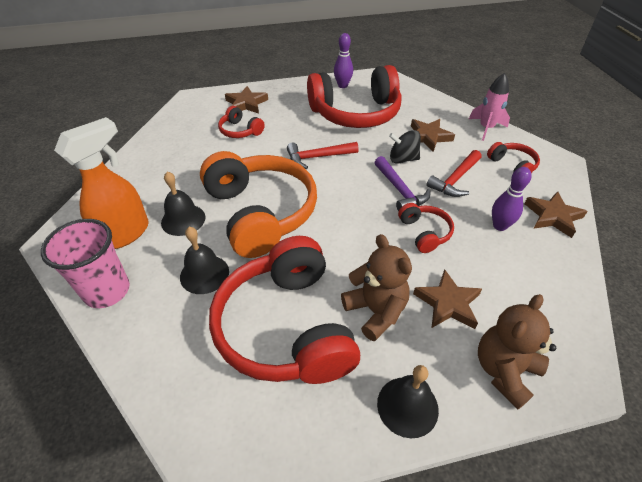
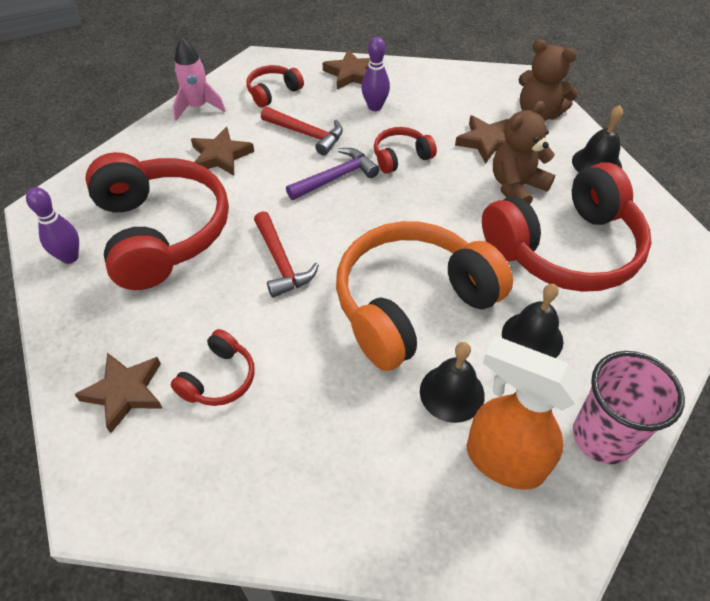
camera: 100 degrees left, 5 degrees up
black spinning top [389,130,421,164] -> none

